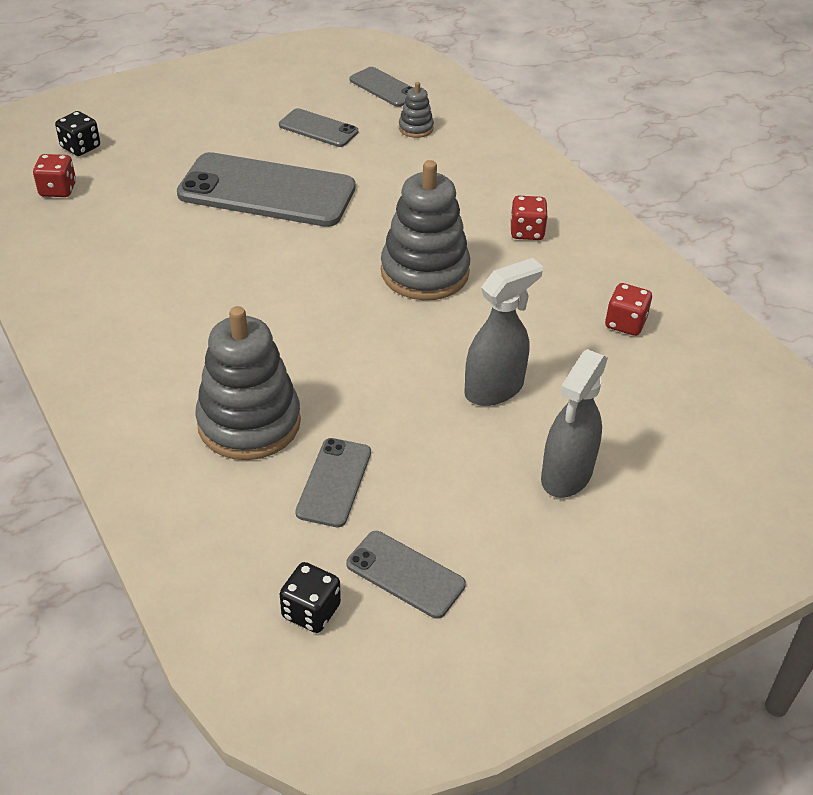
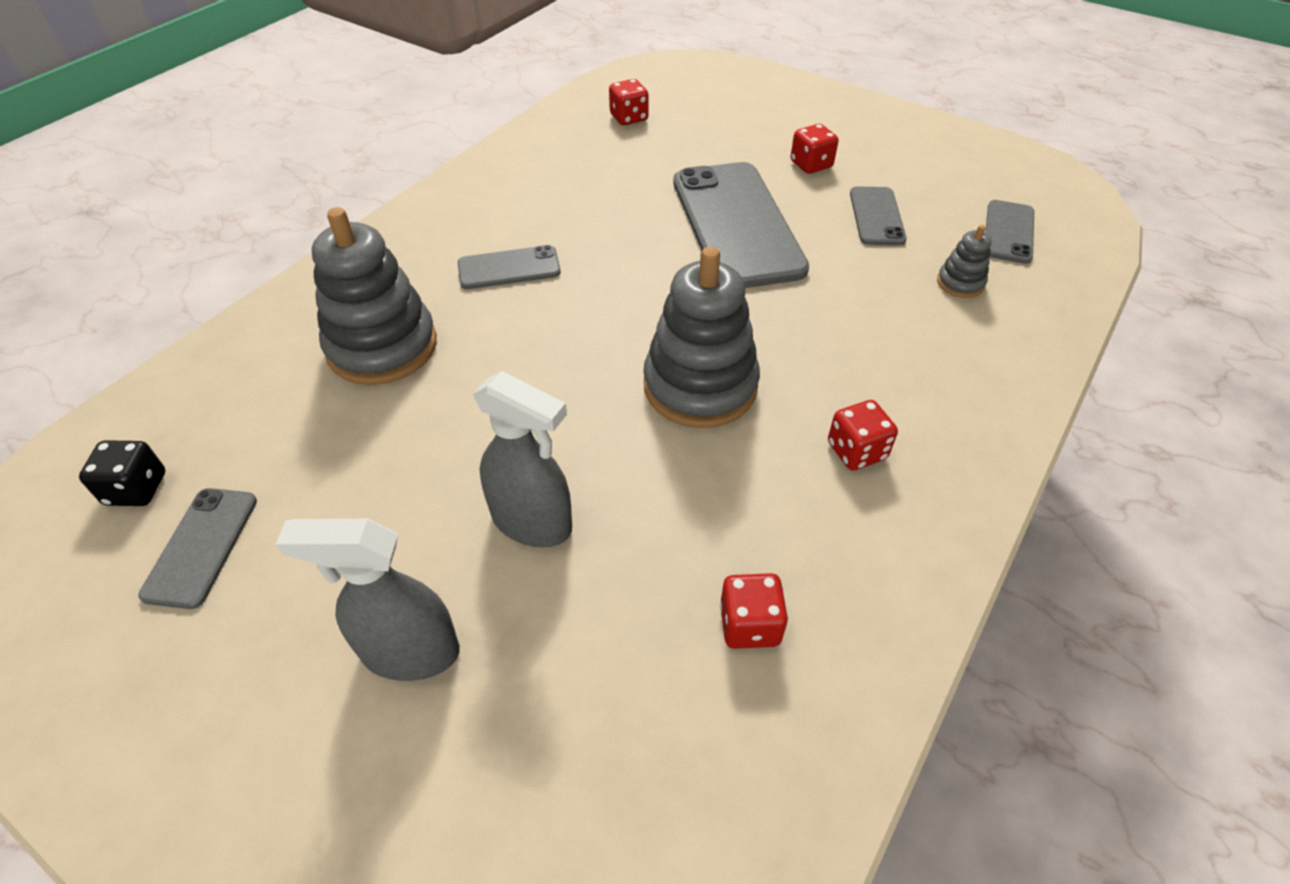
camera: 65 degrees right, 5 degrees up
black dice [55,111,100,156] -> none
grey phone [295,438,371,527] -> grey phone moved to [458,245,561,289]
none -> red dice [791,124,839,174]

